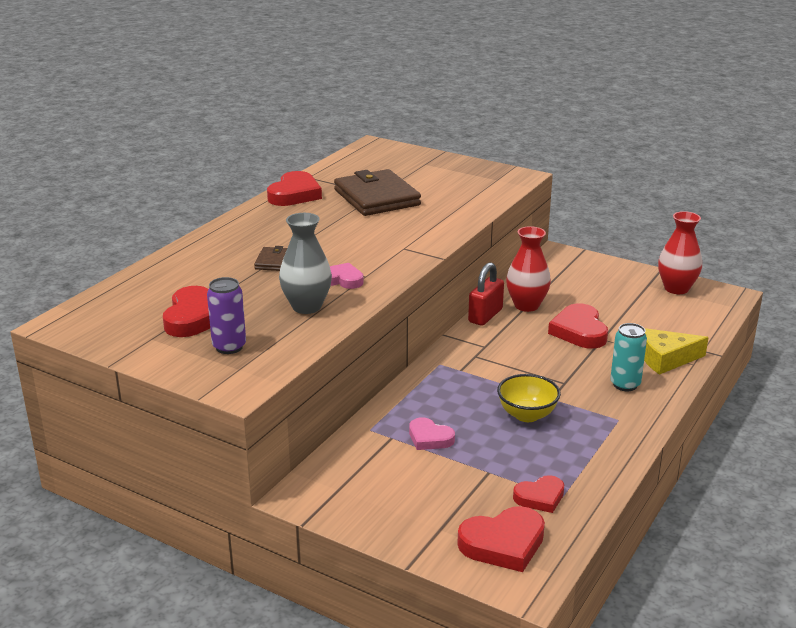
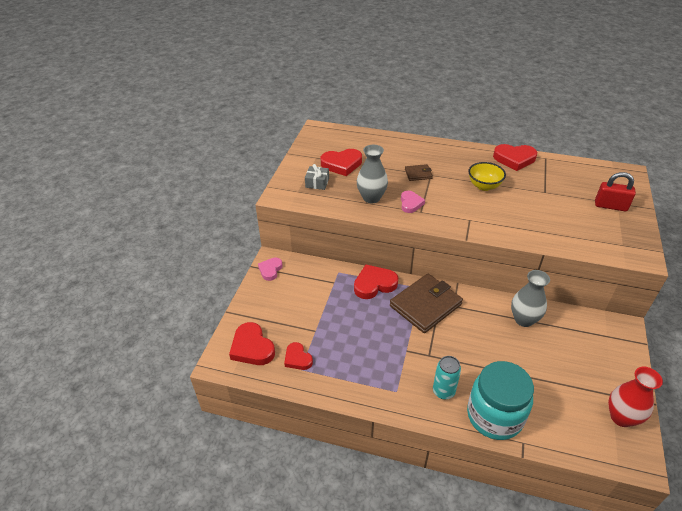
camera: 75 degrees right, 15 degrees up
purple can [207,277,246,354] -> grey gift [305,164,329,190]
brown wallet [334,169,421,216] -> brown wallet moved to [390,274,463,333]
pink heart [409,417,455,450] -> pink heart moved to [258,258,283,281]
red padlock [468,262,504,326] -> red padlock moved to [595,172,636,211]
yellow bowl [497,374,561,422] -> yellow bowl moved to [468,162,506,191]
red vase [506,226,551,312] -> grey vase [511,270,550,327]
red heart [548,303,608,349] -> red heart moved to [354,265,398,299]
yellow cheese [644,328,709,375] -> turquoise jar [467,361,534,440]

